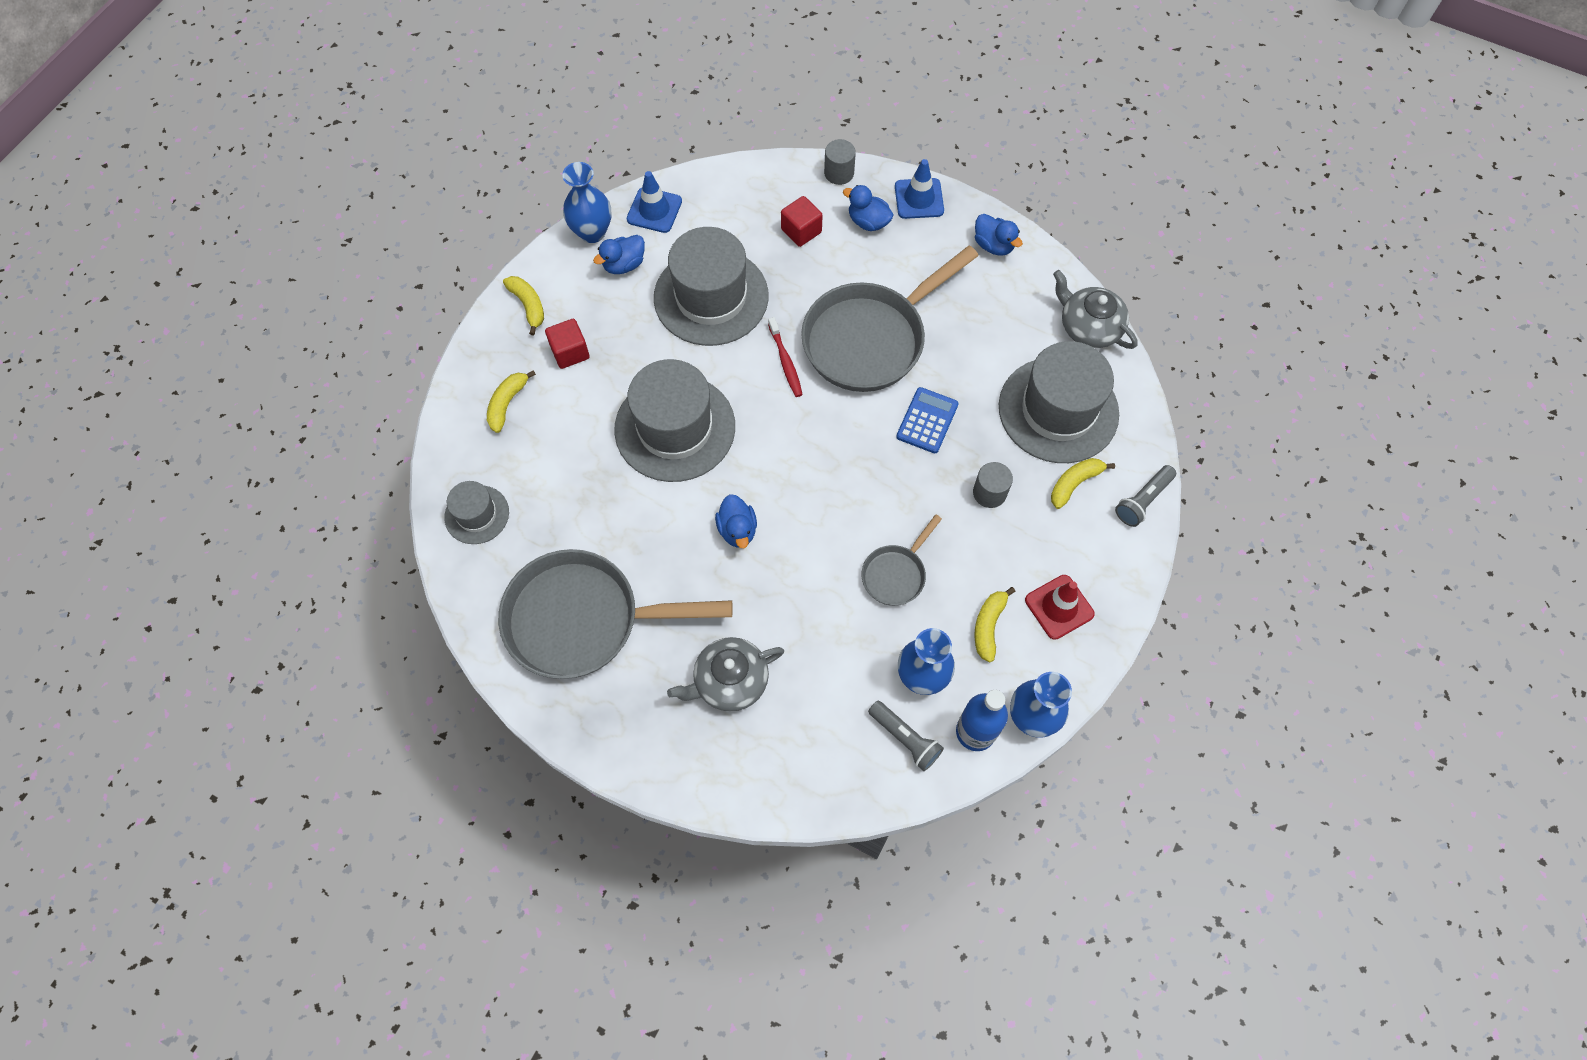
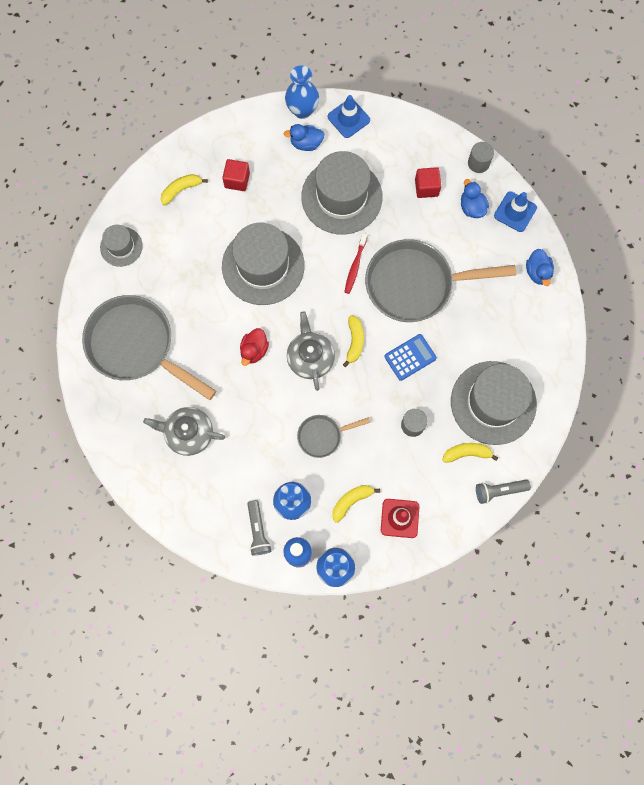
camera: 35 degrees right, 10 degrees up
yellow banana [503,276,544,335] -> yellow banana moved to [343,315,364,367]
blue duck [715,494,757,548] -> red duck [240,328,269,366]
grey teapot [1053,270,1138,349] -> grey teapot moved to [287,311,335,391]

